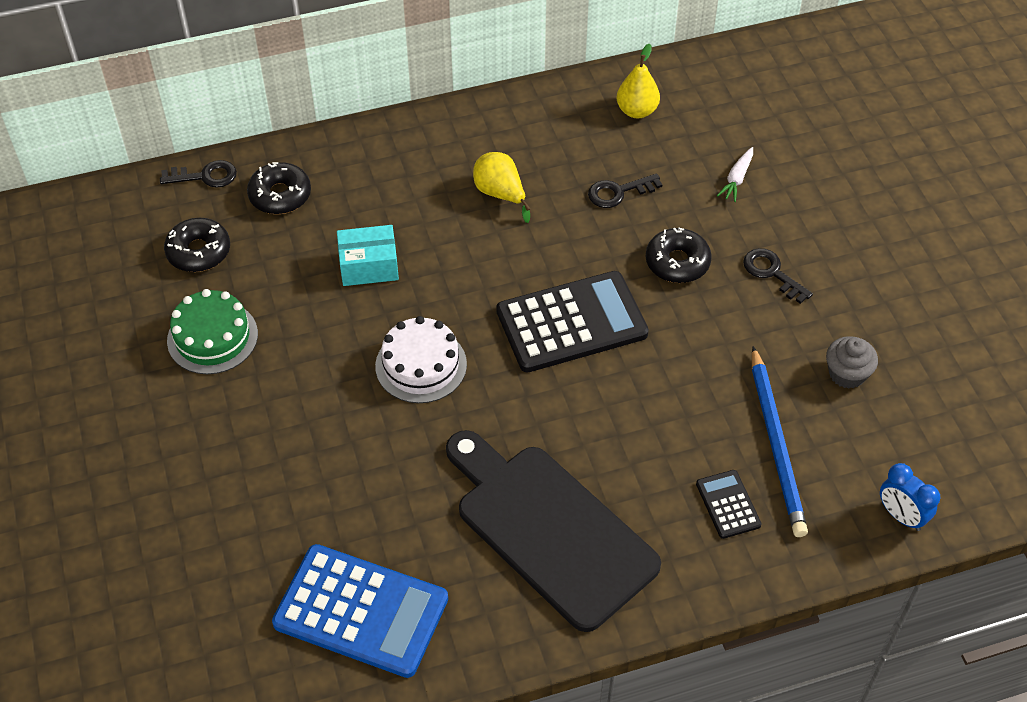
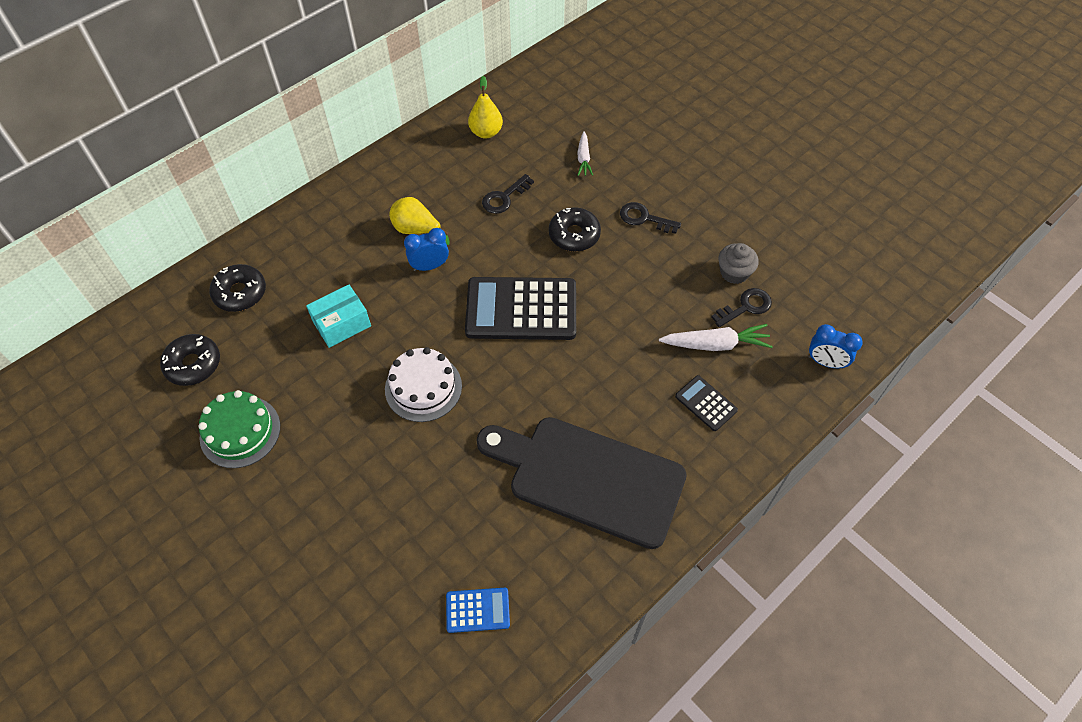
camera: 25 degrees left, 5 degrees up
black key [160,160,237,188] -> black key moved to [711,288,772,327]
blue calculator [272,544,448,678] -> blue calculator [446,588,510,633], size x0.47
black calculator [496,271,649,372] -> black calculator turned 135 degrees counterclockwise [465,277,576,340]
blue pencil [752,346,808,537] -> white carrot [659,324,773,351]
none -> blue clock [404,228,449,271]

